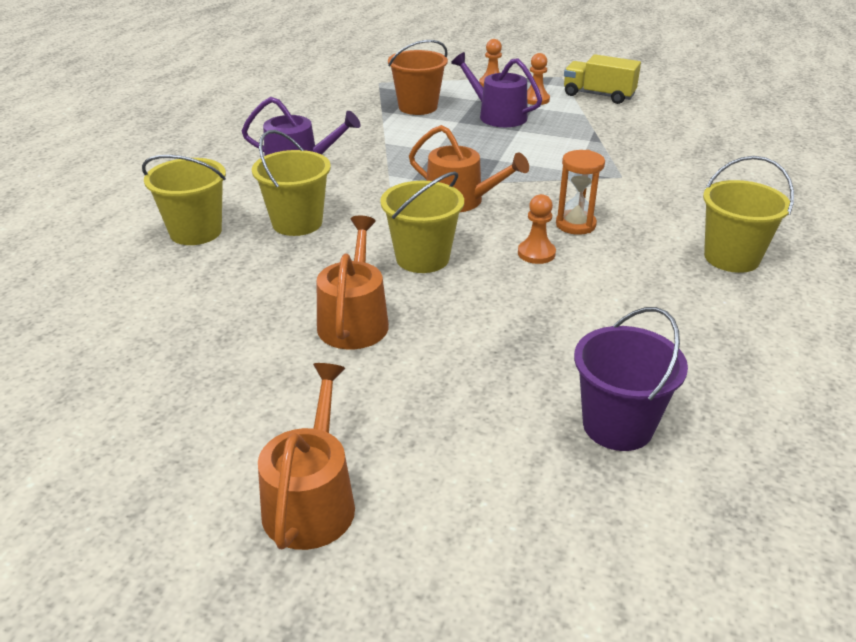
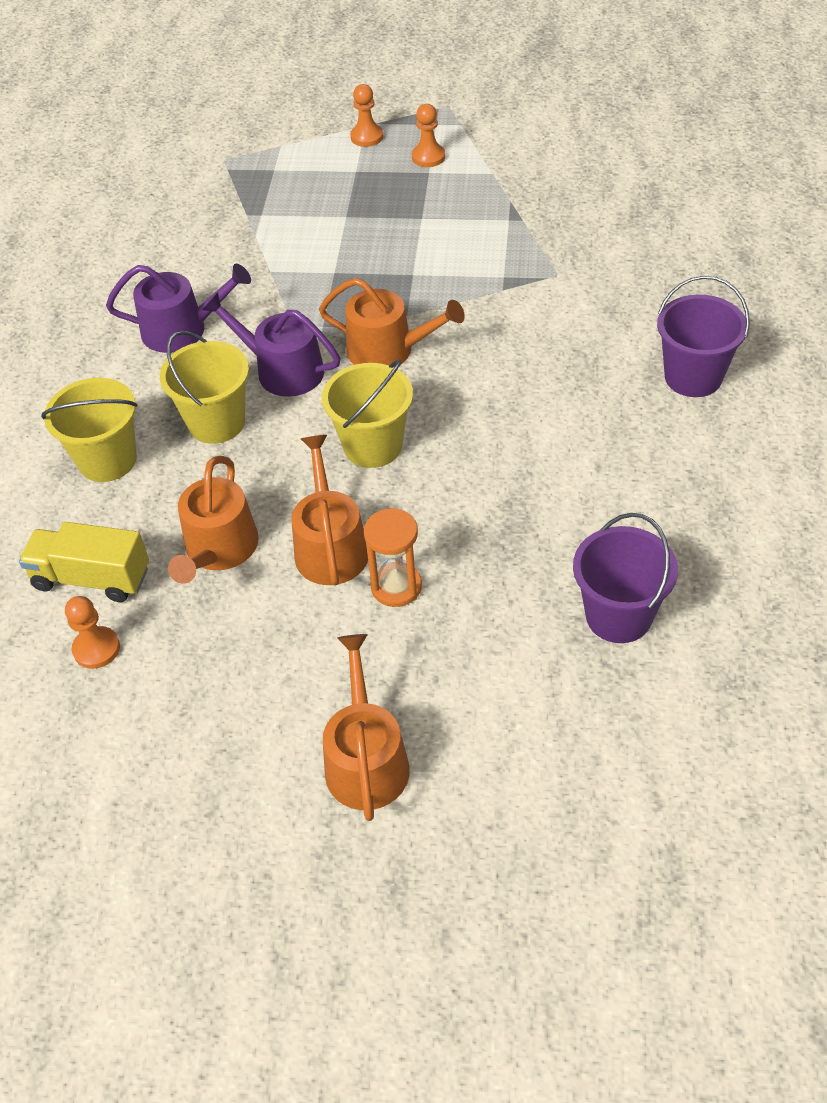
camera: 10 degrees left, 15 degrees up
orange bucket [388,40,448,115] -> none
purple watering can [451,52,542,127] -> purple watering can moved to [202,292,340,397]
orange pawn [518,194,556,264] -> orange pawn moved to [65,596,120,669]
orange hourglass [556,150,605,235] -> orange hourglass moved to [364,508,422,607]
yellow truck [564,54,641,104] -> yellow truck moved to [19,522,149,602]
yellow bucket [703,156,794,273] -> purple bucket [657,275,750,397]
none -> orange watering can [168,456,259,584]

